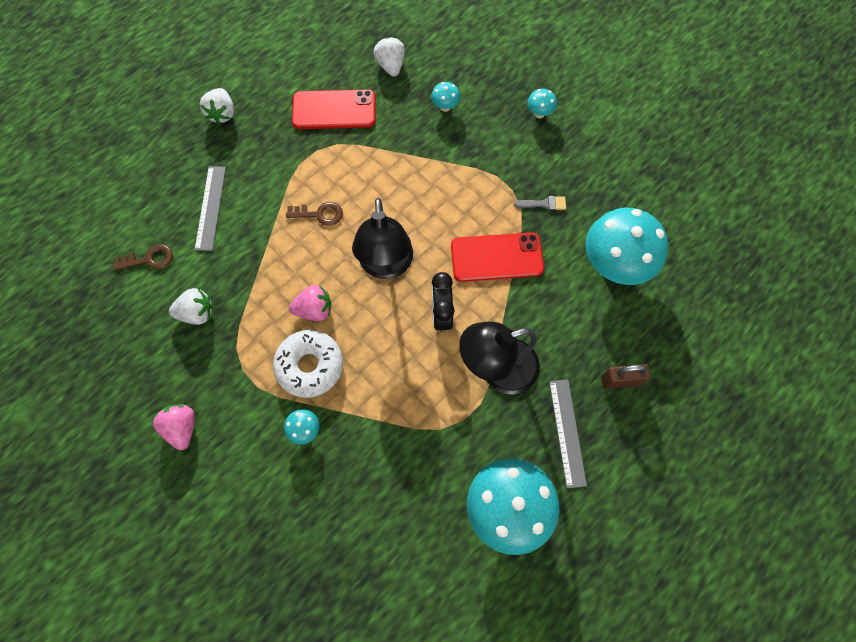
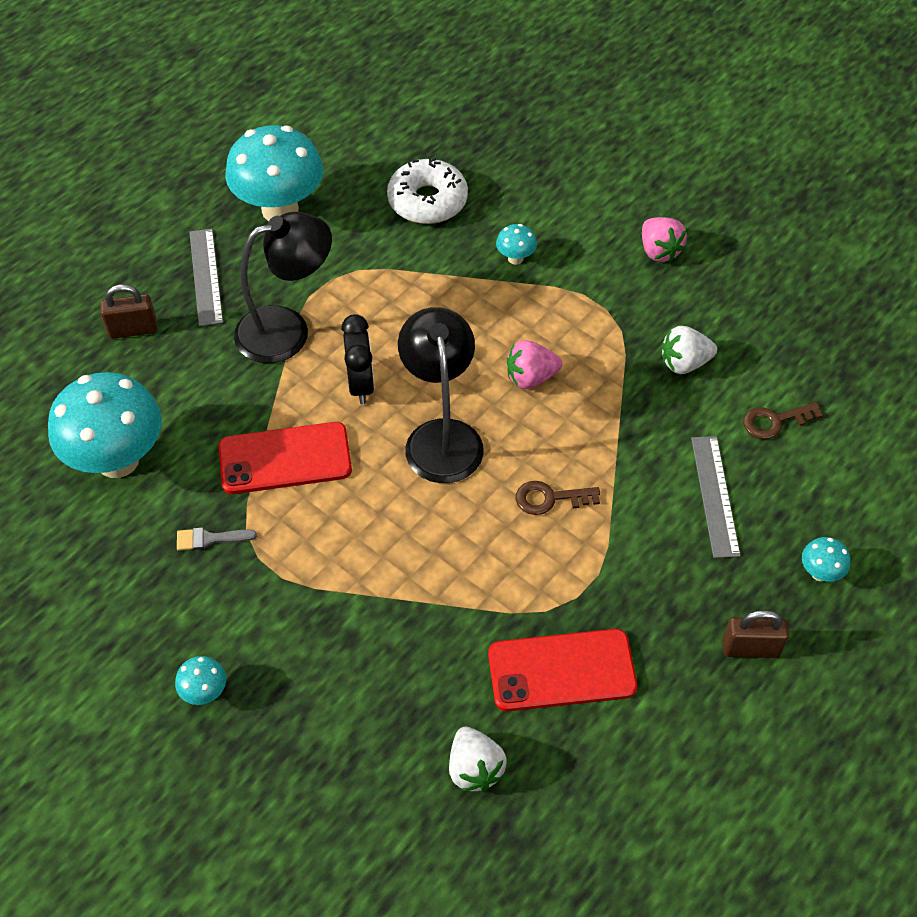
camera: 175 degrees right, 15 degrees down
white strawberry [200,88,234,124] -> brown padlock [722,610,789,658]
white donut [273,330,343,398] -> white donut moved to [387,157,468,224]
turquoise mushroom [431,82,460,112] -> turquoise mushroom moved to [802,537,850,582]

